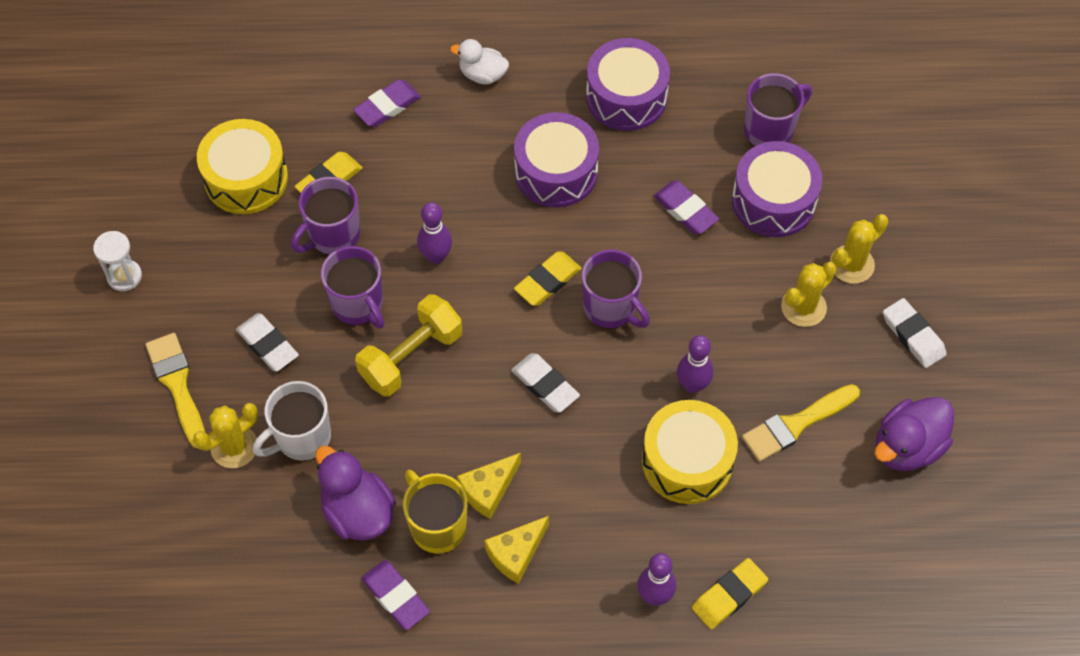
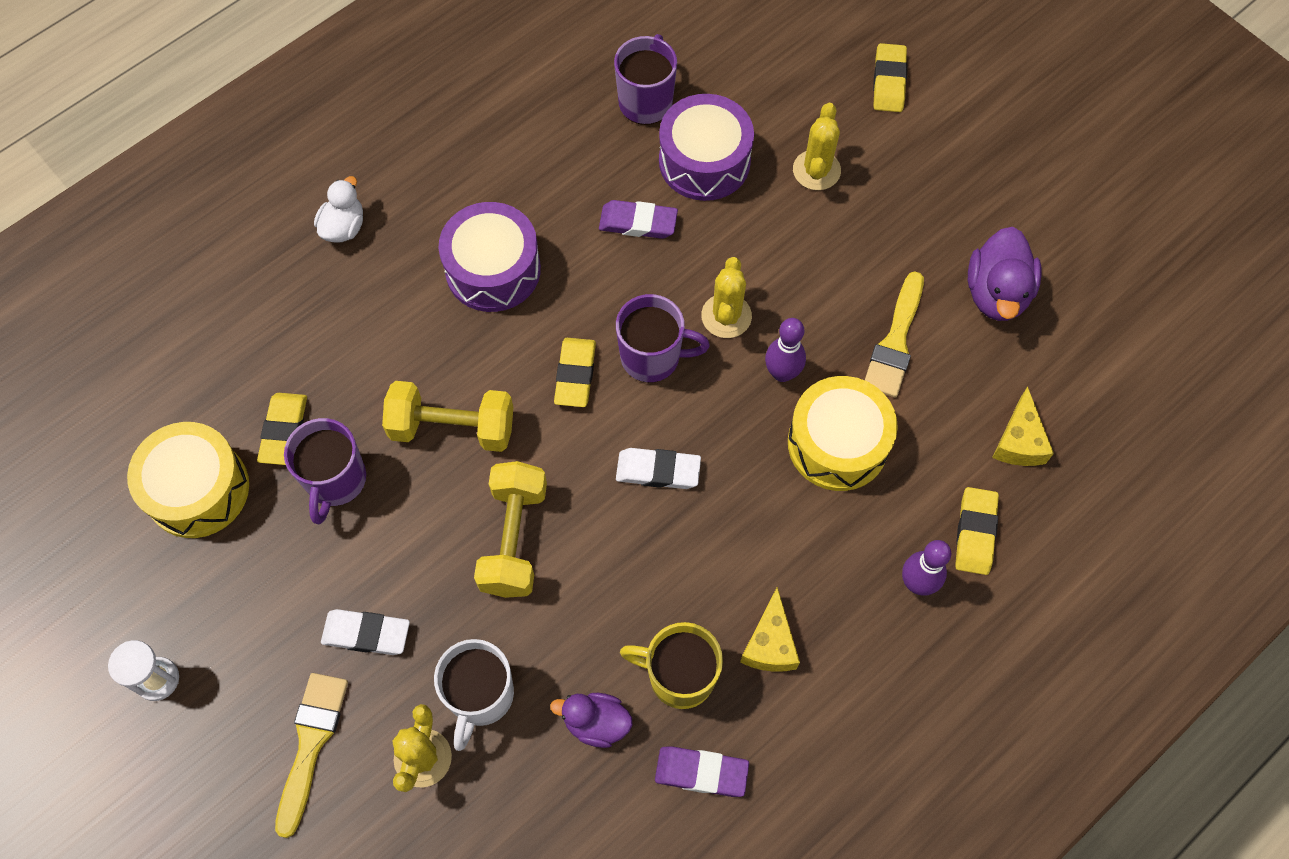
camera: 40 degrees left, 5 degrees up
yellow brush [145,333,205,449] -> yellow brush turned 75 degrees clockwise [275,673,348,838]
purple duck [315,445,396,541] -> purple duck [550,693,632,748], size x0.65
purple mug [321,246,384,329] -> none
purple eraser [353,79,421,127] -> none
purple bowling pin [417,202,452,264] -> yellow dumbbell [382,381,513,452]
white duck [450,39,509,85] -> white duck turned 135 degrees clockwise [314,176,363,243]
yellow cheese [457,453,521,519] -> yellow cheese moved to [992,386,1054,466]
purple drum [586,38,670,131] -> none
yellow cactus [781,262,837,327] -> yellow cactus moved to [701,257,752,338]
white eraser [883,298,947,368] -> none
none -> yellow eraser [873,43,907,112]

